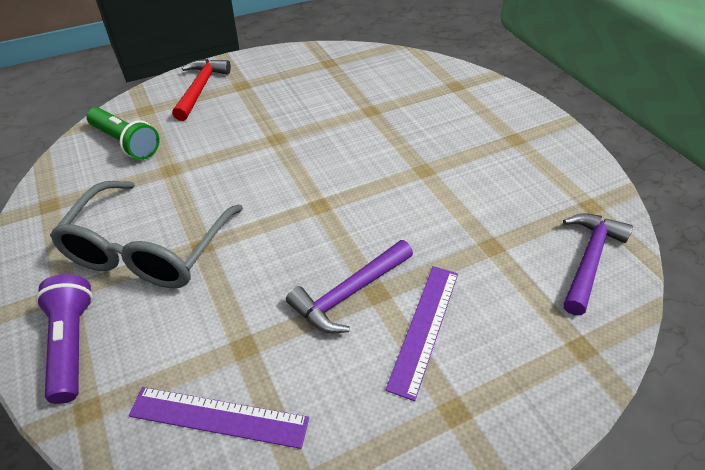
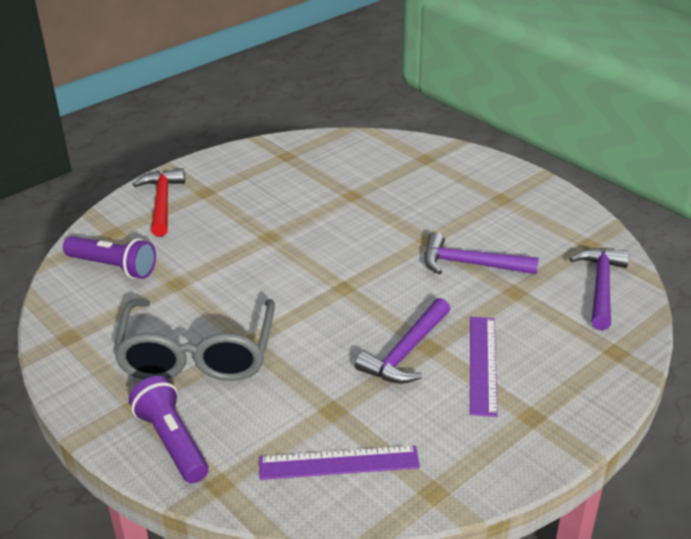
camera: 15 degrees left, 10 degrees down
green flashlight [86,107,160,160] -> purple flashlight [63,236,156,279]
none -> purple hammer [424,232,539,274]

